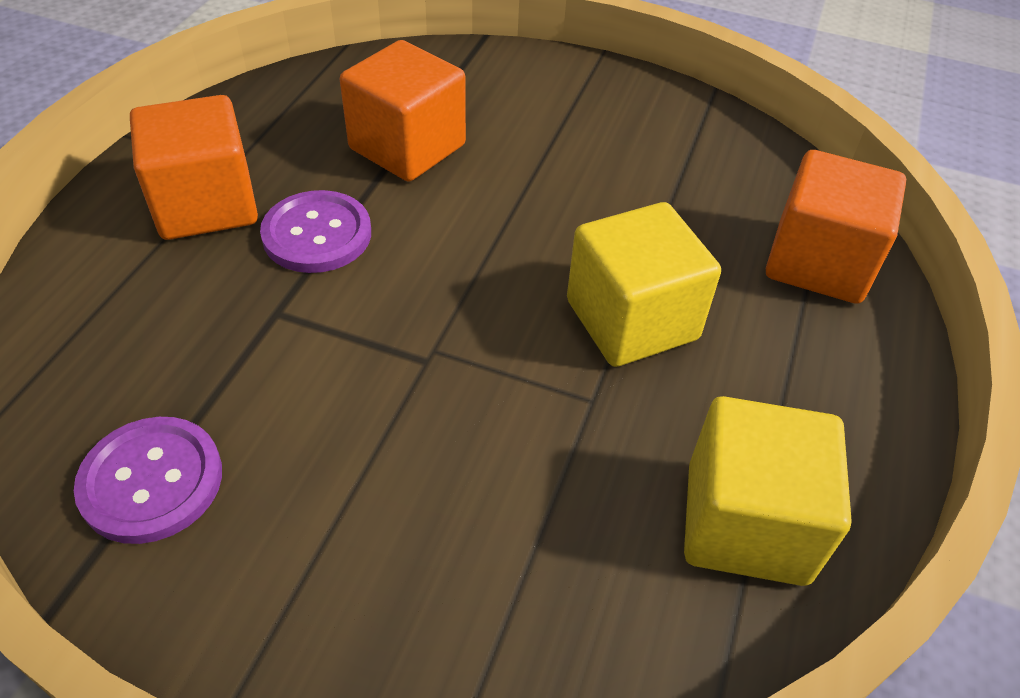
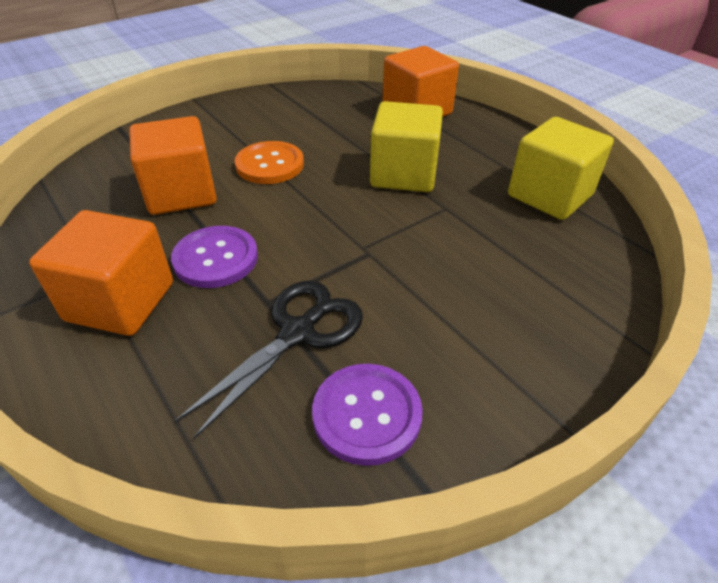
camera: 55 degrees left, 5 degrees down
none -> black scissors [175,281,363,439]
none -> orange button [235,141,304,184]

